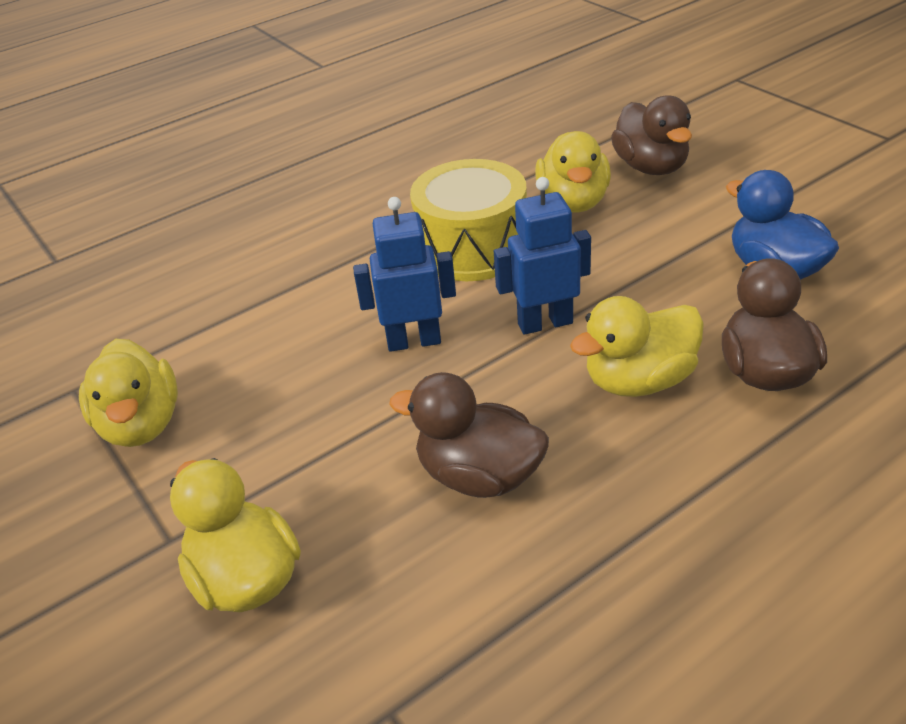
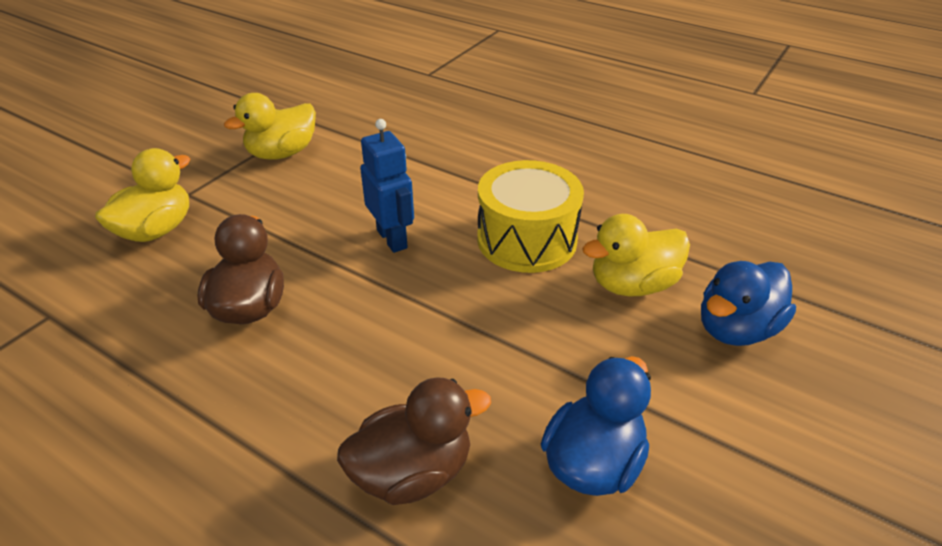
camera: 65 degrees right, 0 degrees up
blue robot [494,177,591,335] -> none
yellow duck [570,296,704,397] -> none
brown duck [611,95,692,175] -> blue duck [701,261,796,346]

